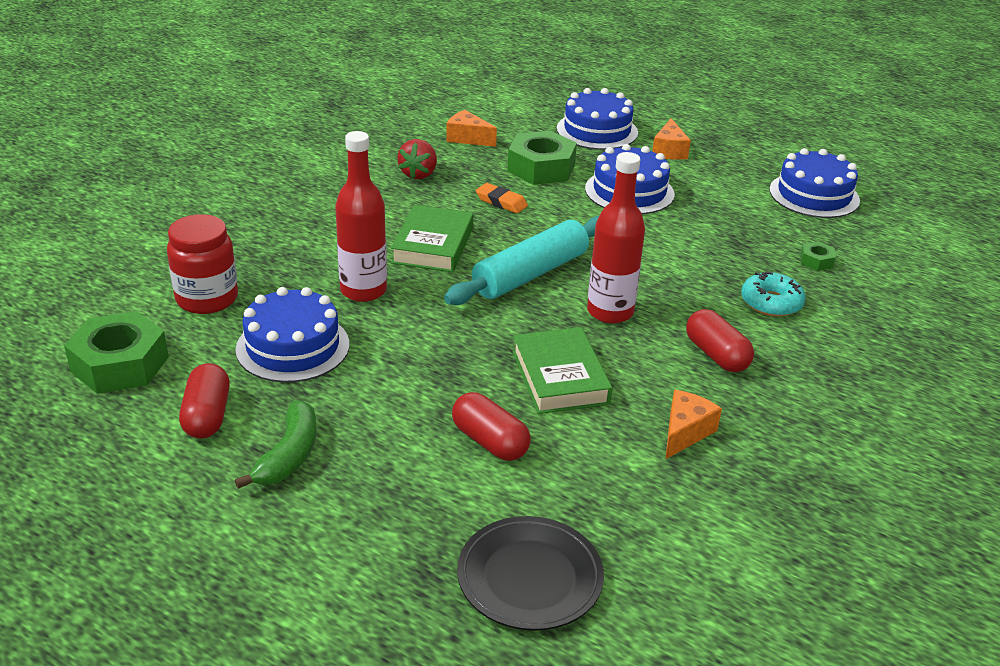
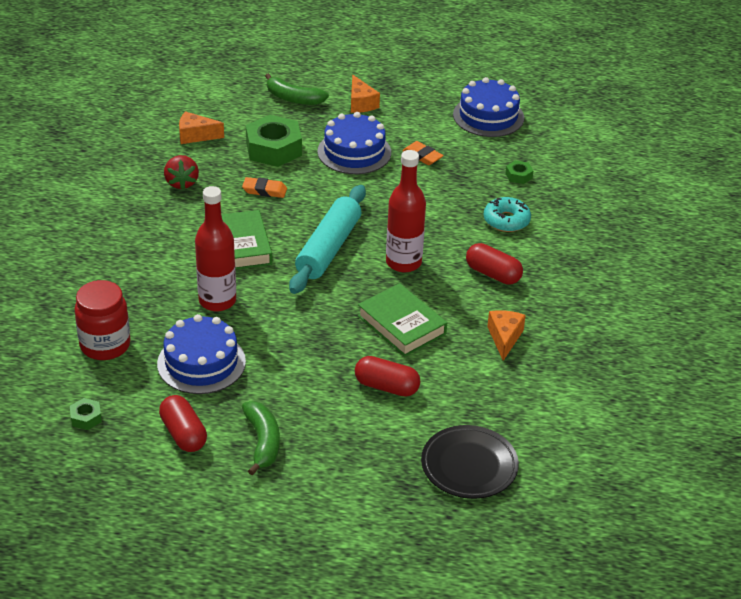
camera: 25 degrees left, 5 degrees up
green nut [64,311,169,394] -> green nut [70,398,102,430], size x0.45
blue cake [557,88,638,150] -> green banana [265,73,329,105]
none -> orange eraser [402,141,444,165]

